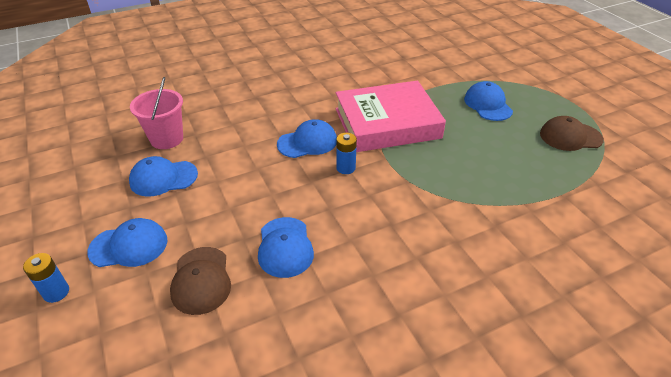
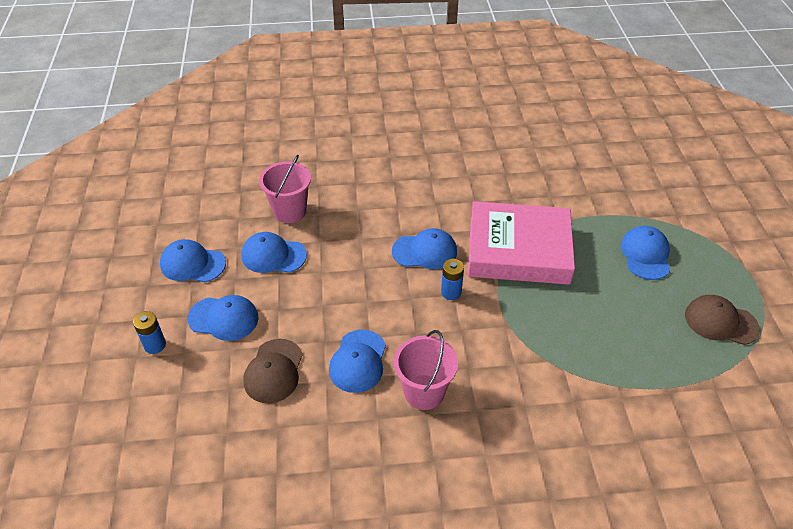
camera: 20 degrees right, 5 degrees up
none -> blue cap [160,239,226,282]
none -> pink bucket [394,330,458,410]

